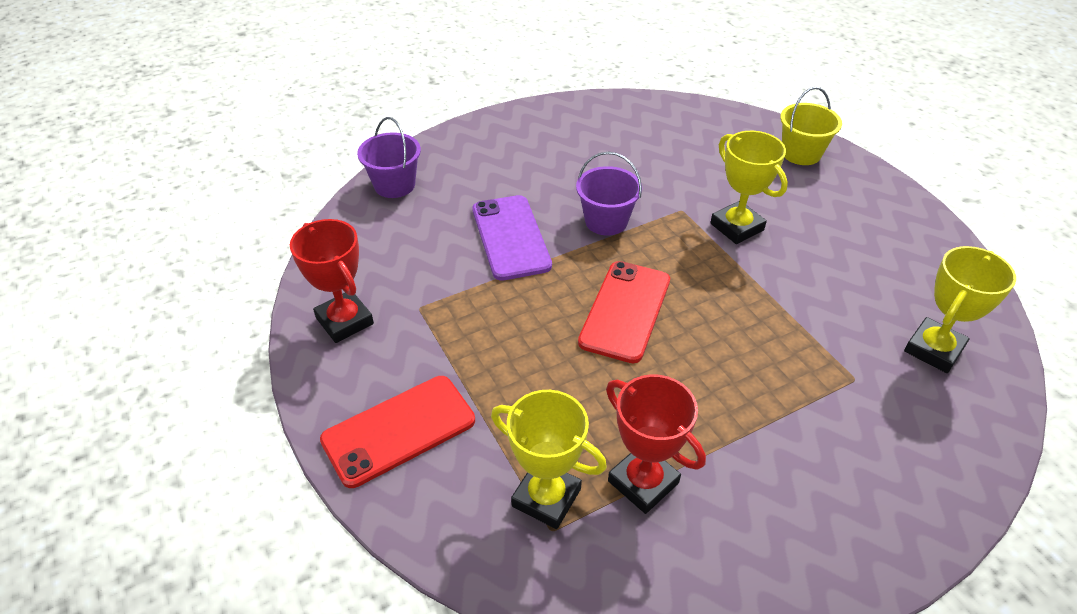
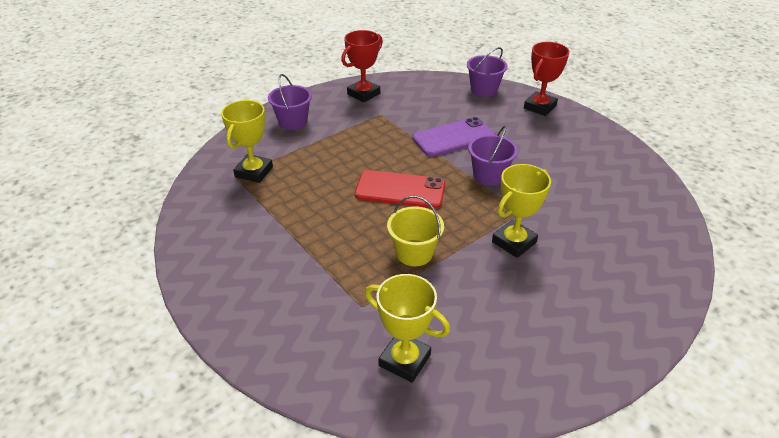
camera: 80 degrees right, 5 degrees down
red phone [320,376,475,488] -> purple bucket [268,74,312,130]
red trophy [606,374,706,514] -> red trophy moved to [524,42,570,116]
yellow bucket [780,87,842,165] -> yellow bucket moved to [387,196,444,266]

